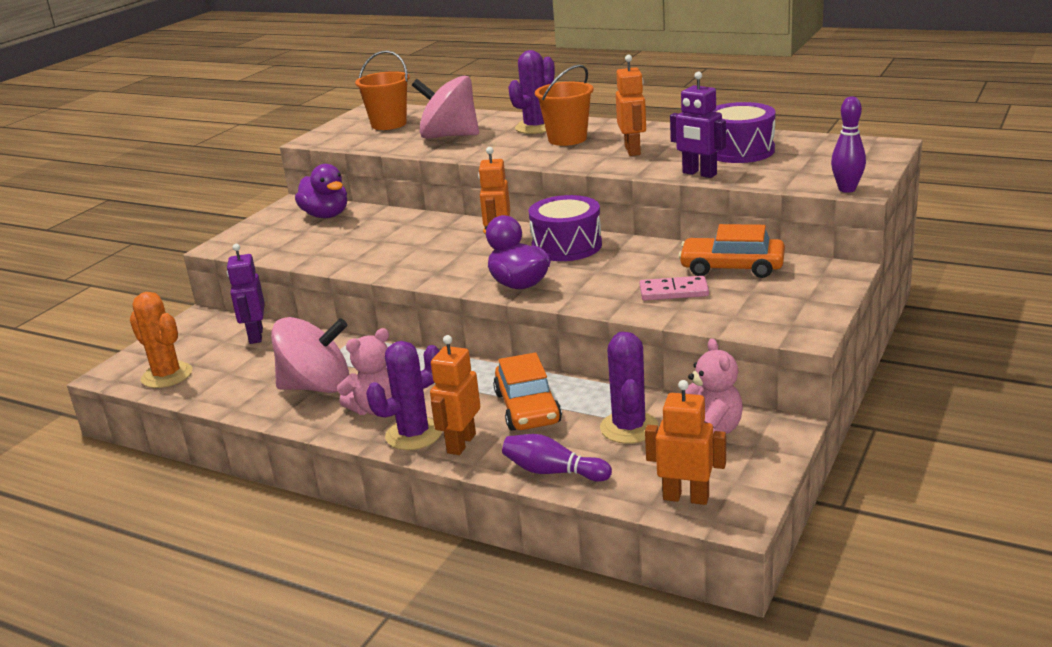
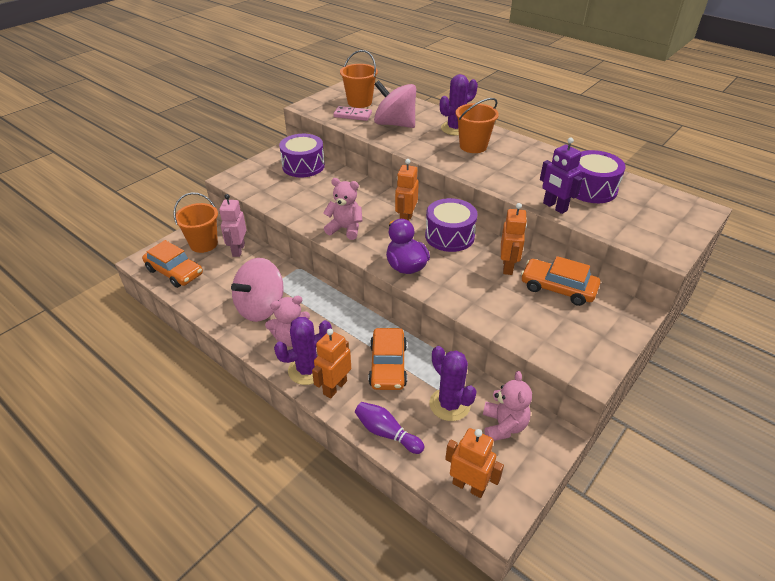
camera: 10 degrees right, 15 degrees up
orange cactus [130,292,192,388] -> orange car [142,240,203,288]
purple robot [227,244,265,344] -> pink robot [219,194,247,257]
pink spinning top [271,317,349,393] -> pink spinning top turned 120 degrees clockwise [231,258,284,322]
purple duck [295,164,347,218] -> purple drum [279,134,325,177]
purple cactus [600,332,659,444] -> purple cactus turned 45 degrees counterclockwise [430,346,477,421]
orange robot [616,55,646,156] -> orange robot moved to [501,203,527,275]
pink domino [640,276,709,301] -> pink domino moved to [333,106,372,121]
purple bowling pin [831,96,866,193] -> none
none -> orange bucket [173,193,218,253]
none -> pink teddy bear [323,178,362,240]

